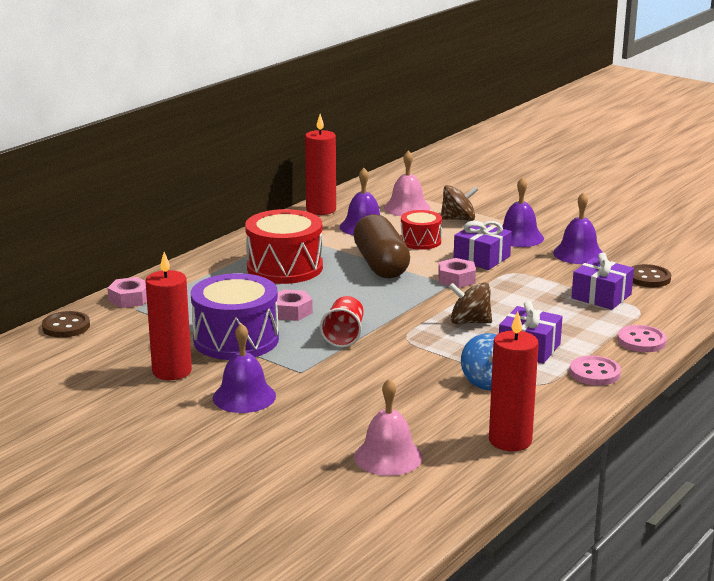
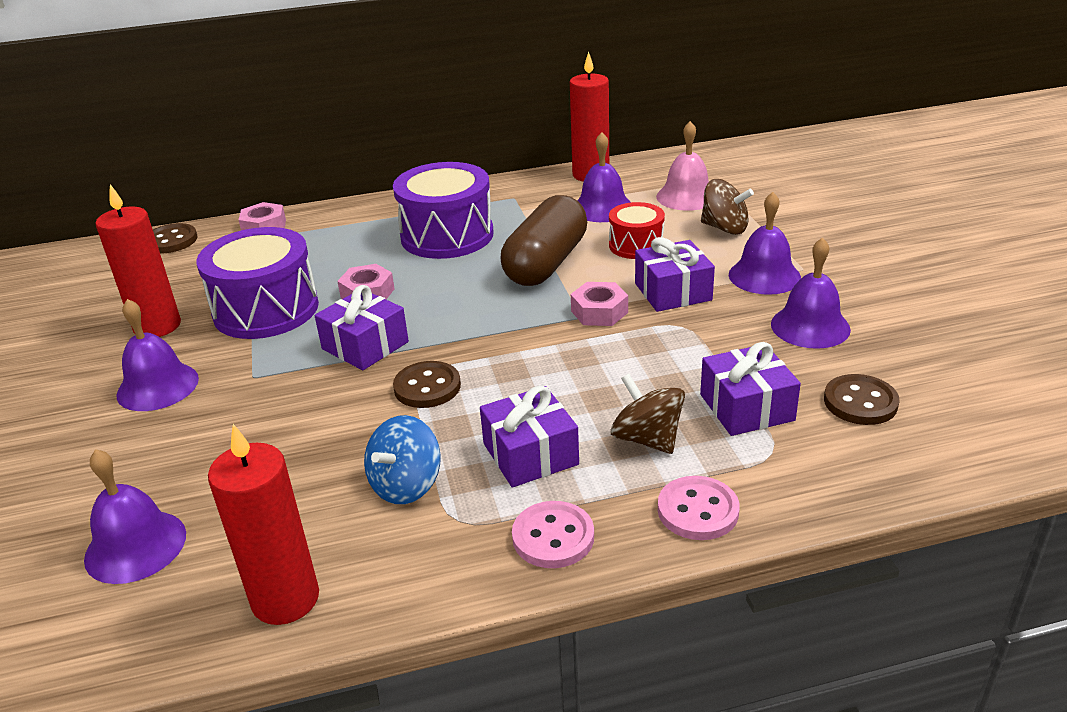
camera: 40 degrees right, 10 degrees up
red drum [245,209,323,284] -> purple drum [393,162,494,259]
red cup [320,296,364,347] -> purple gift [315,285,409,370]
pink bell [354,379,423,476] -> purple bell [84,449,186,584]
brown spinning top [449,282,492,324] -> brown spinning top moved to [611,374,685,454]
none -> brown button [393,361,461,408]

